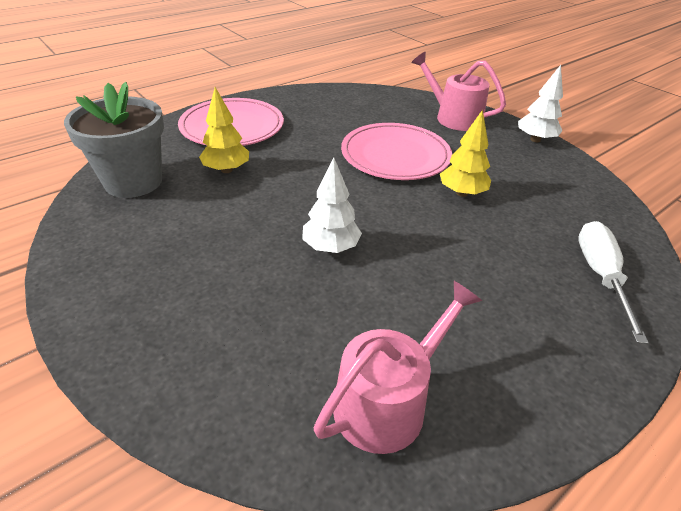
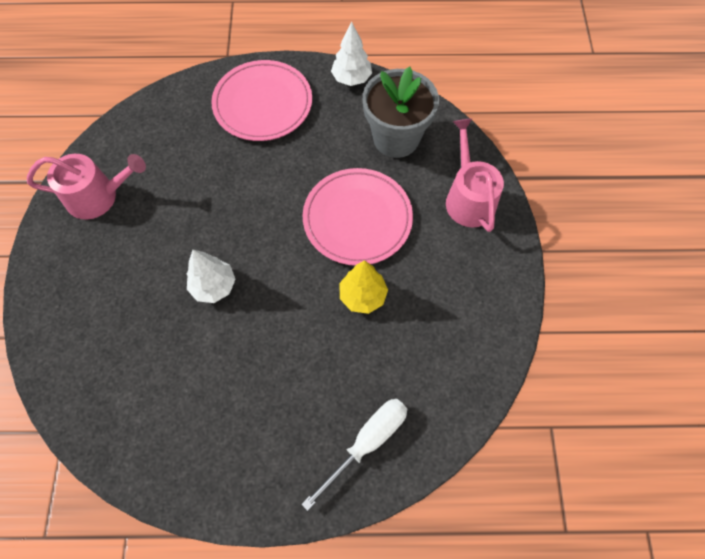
camera: 40 degrees right, 25 degrees up
grey flower pot [64,82,164,198] -> grey flower pot moved to [363,66,439,158]
yellow tree [199,87,249,173] -> none
pink watering can [314,281,482,454] -> pink watering can moved to [27,154,146,220]
white tree [518,65,563,142] -> white tree moved to [331,22,372,86]

